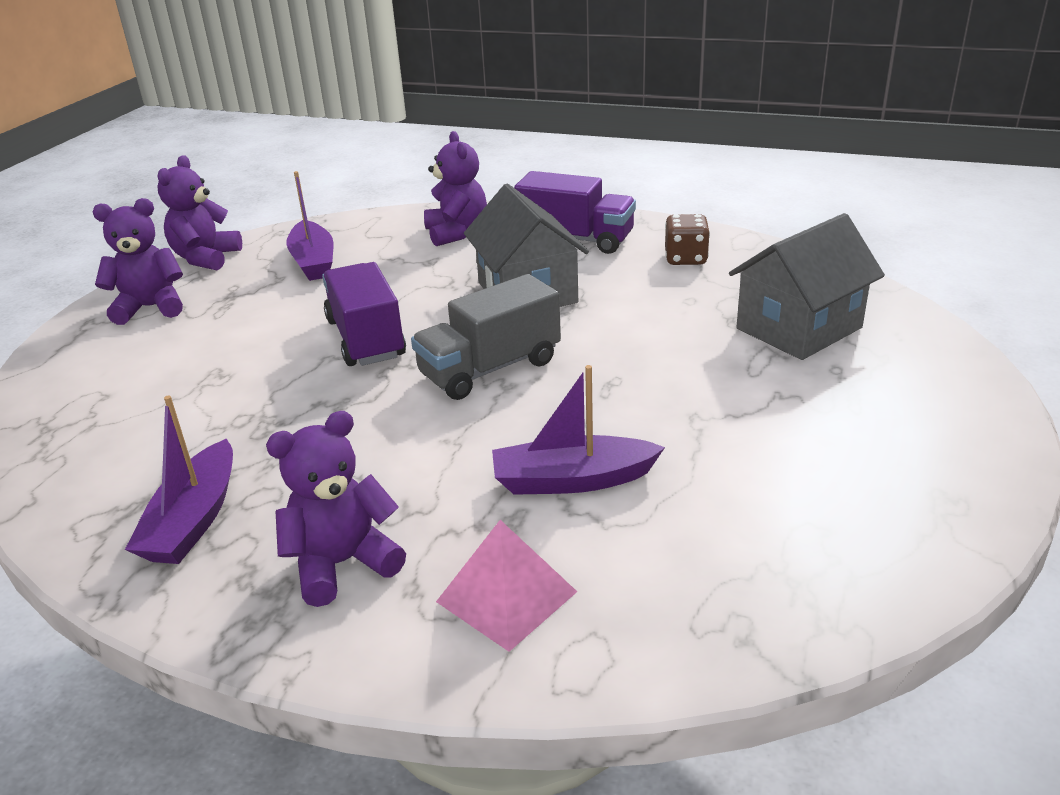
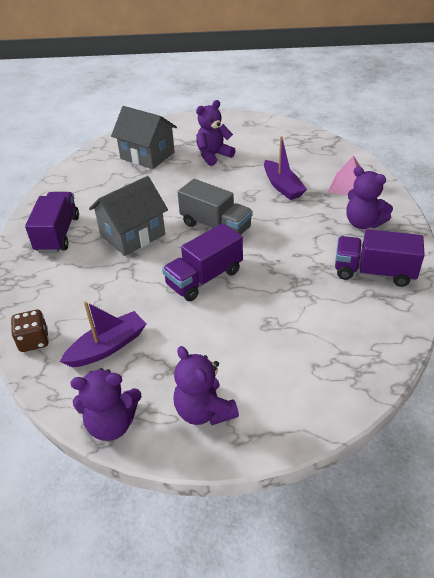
camera: 110 degrees left, 10 degrees up
purple boat [125,395,233,564] -> purple truck [335,229,425,287]
purple teddy bear [424,131,487,246] -> purple teddy bear moved to [196,100,236,166]
brown dice [665,214,710,265] -> brown dice moved to [11,310,49,352]

